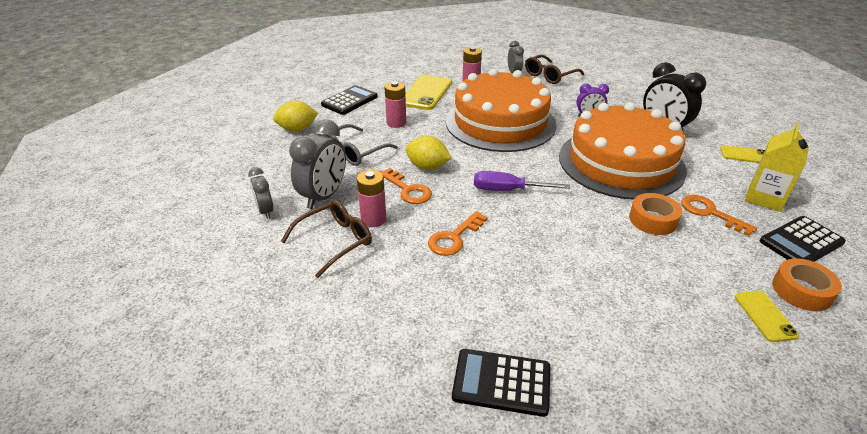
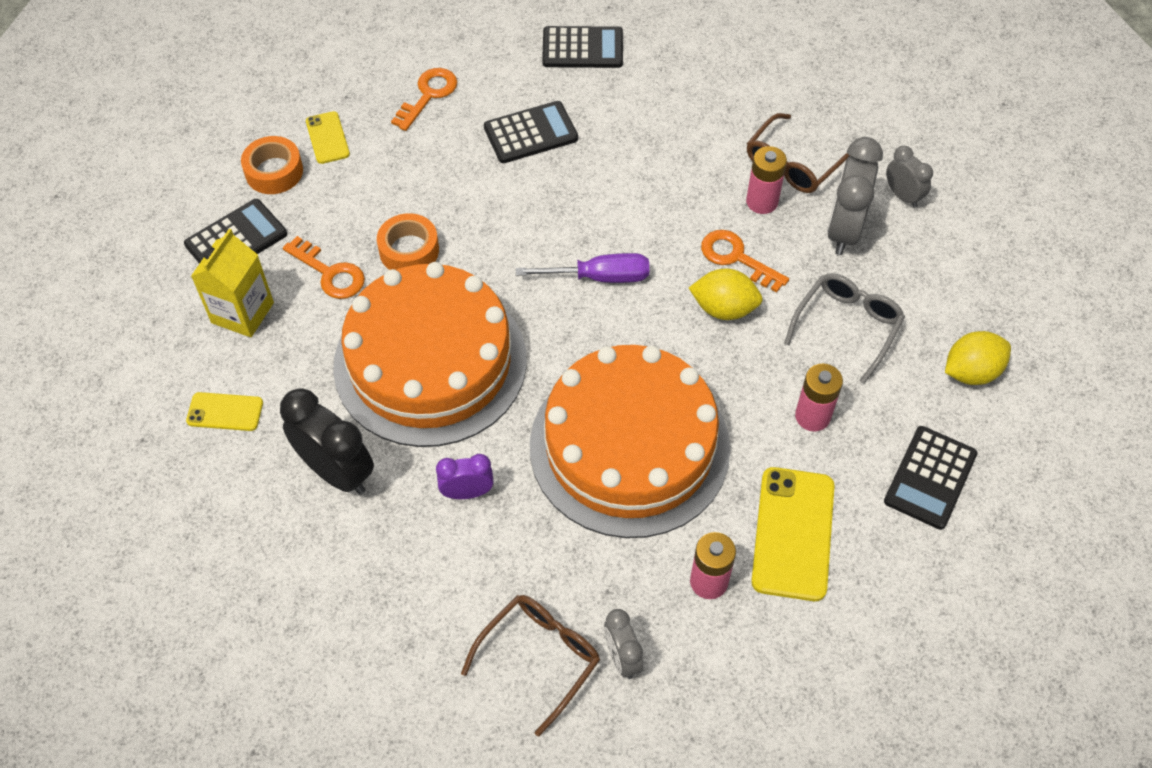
camera: 170 degrees right, 20 degrees up
orange key [428,211,488,256] -> orange key moved to [391,68,457,131]
none -> black calculator [484,101,578,163]

